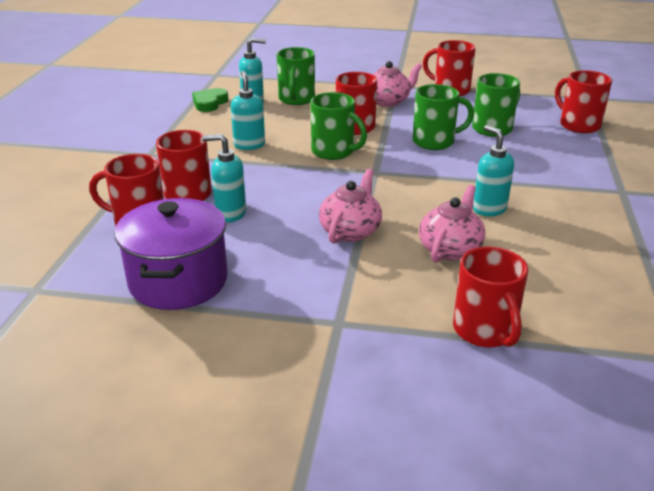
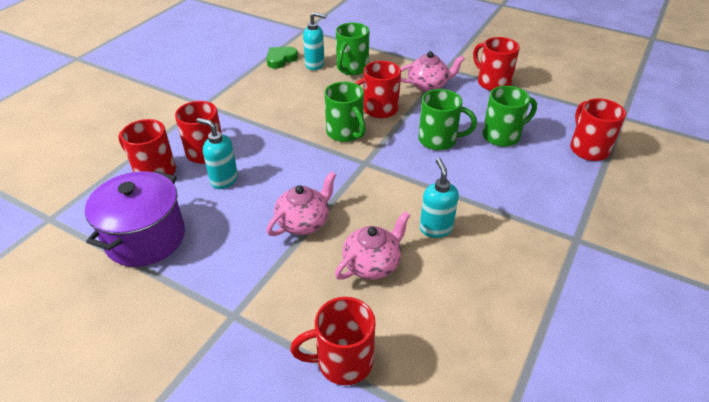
camera: 20 degrees right, 10 degrees up
turquoise soap dispenser [231,71,265,150] -> none
red mug [453,246,528,348] -> red mug turned 75 degrees clockwise [290,297,375,385]

